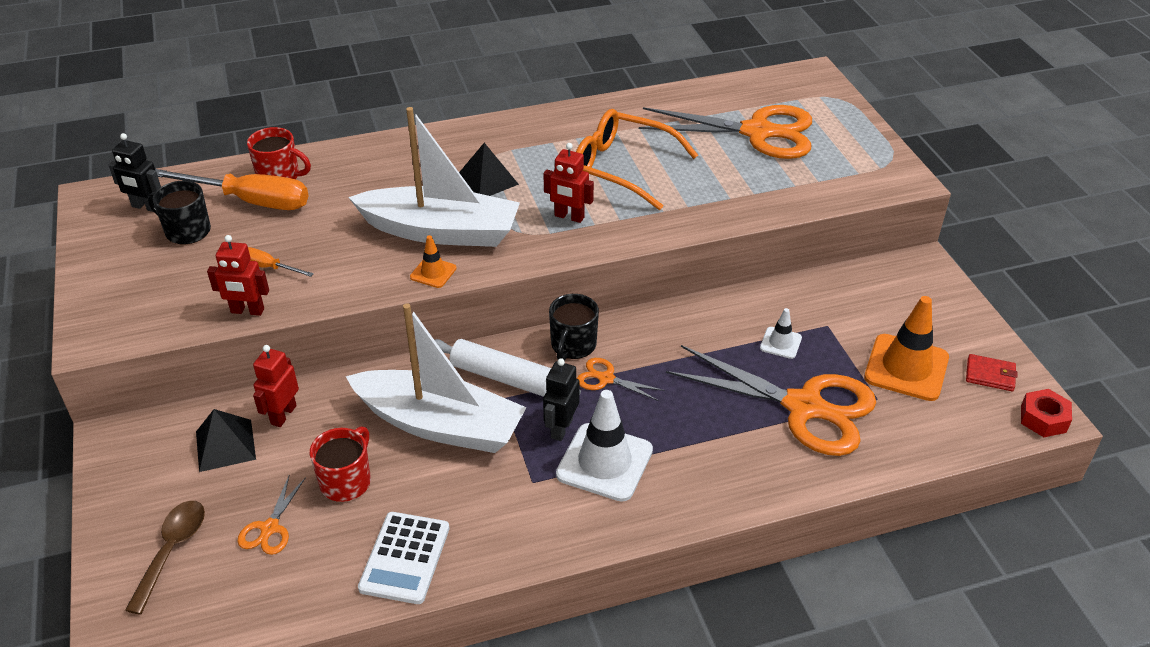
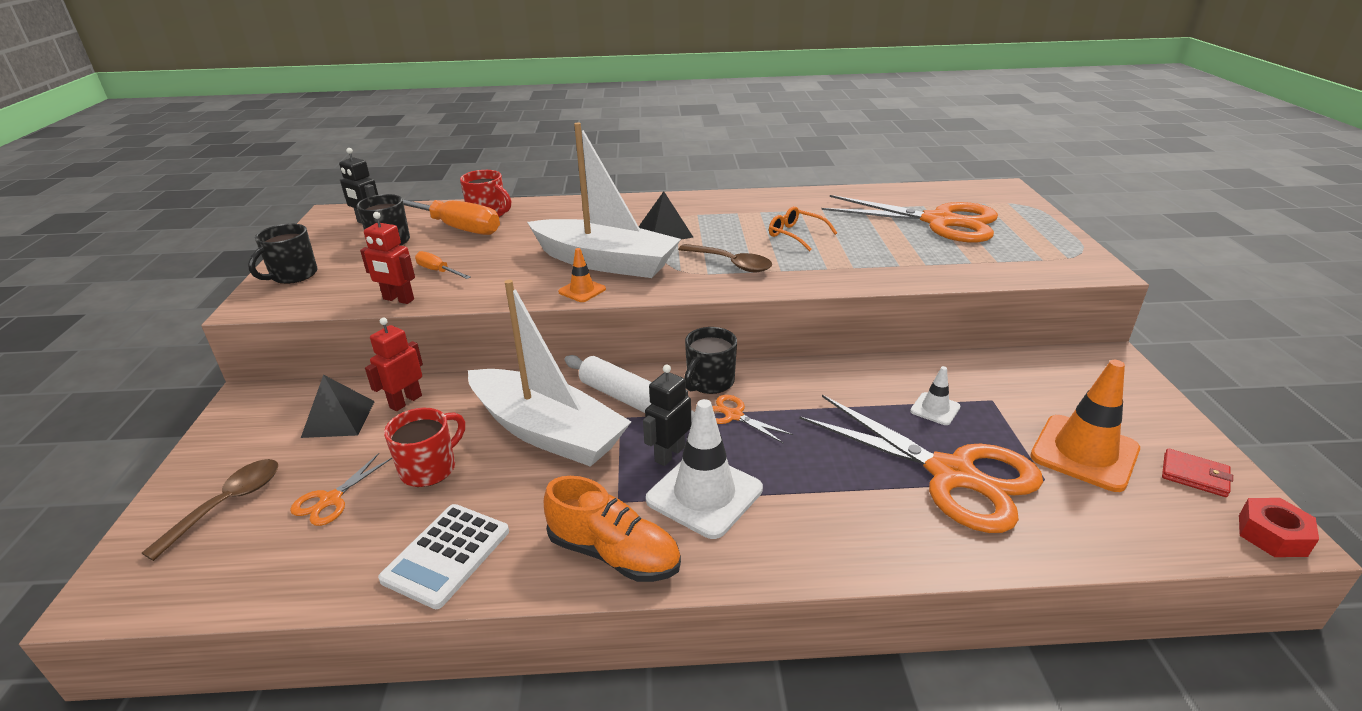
camera: 15 degrees right, 10 degrees down
red robot [543,143,594,223] -> brown spoon [678,244,772,272]
orange glasses [576,109,698,210] -> orange glasses [769,206,837,251], size x0.53
none -> black mug [248,223,318,284]
none -> orange shoe [544,476,681,582]

